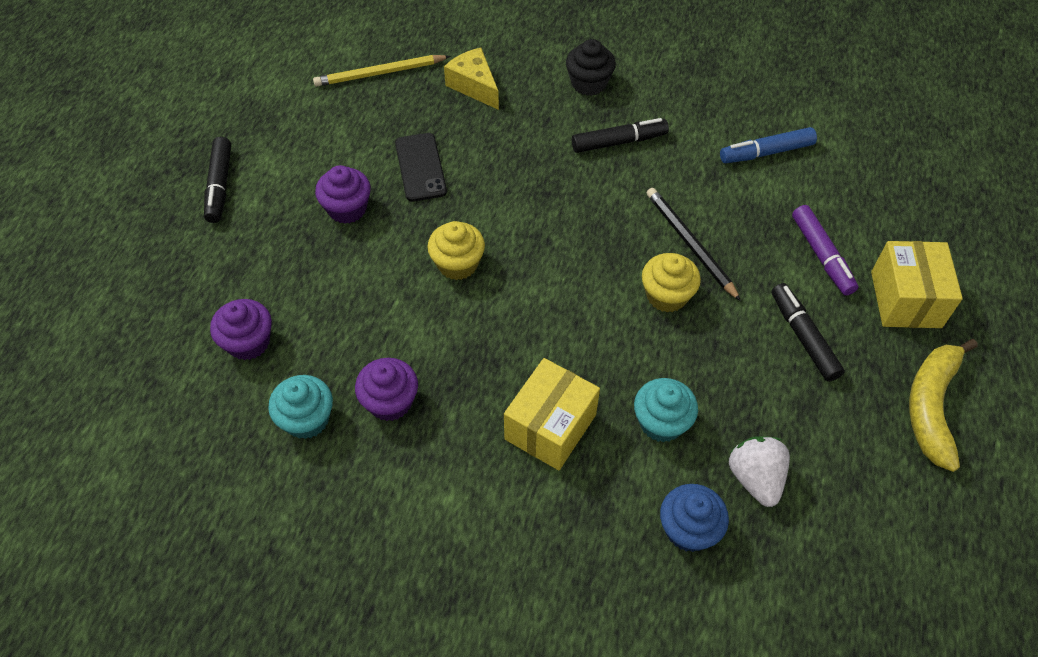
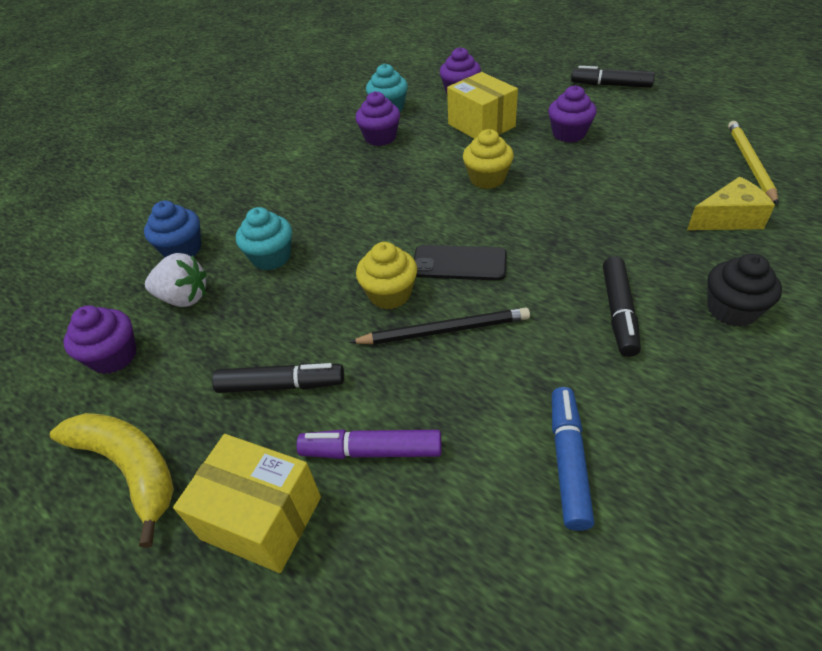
camera: 115 degrees right, 10 degrees down
black phone [395,133,447,202] -> black phone moved to [414,245,507,281]
yellow box [504,358,600,470] -> yellow box moved to [447,72,518,139]
none -> purple cupcake [63,306,136,374]

